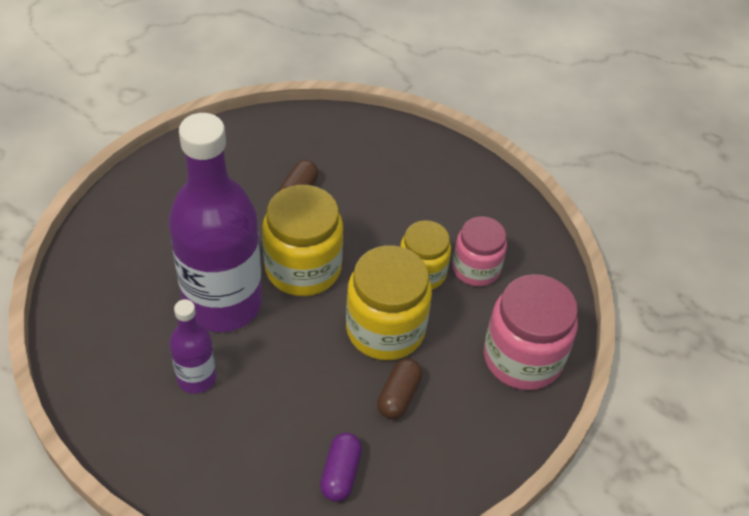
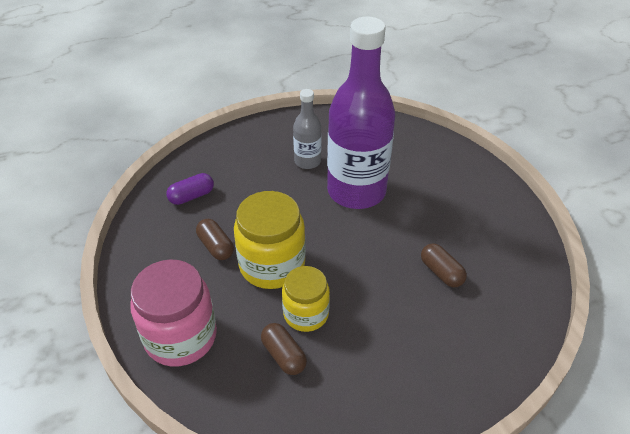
camera: 125 degrees right, 5 degrees down
purple bottle [169,299,217,394] -> grey bottle [293,89,322,169]
yellow jar [262,185,343,296] -> none
purple capsule [320,433,362,502] -> purple capsule turned 75 degrees counterclockwise [166,173,214,205]
pink jar [453,216,507,286] -> brown capsule [261,323,307,375]

